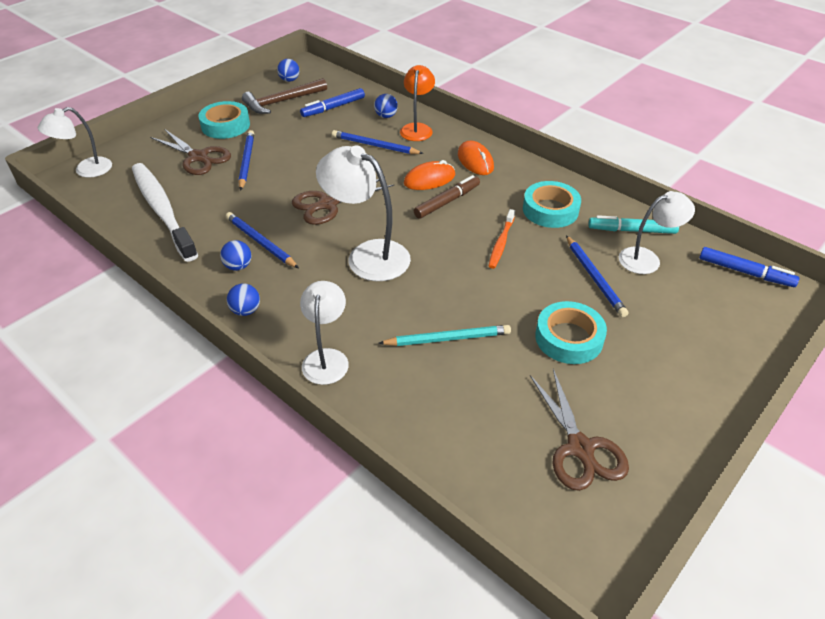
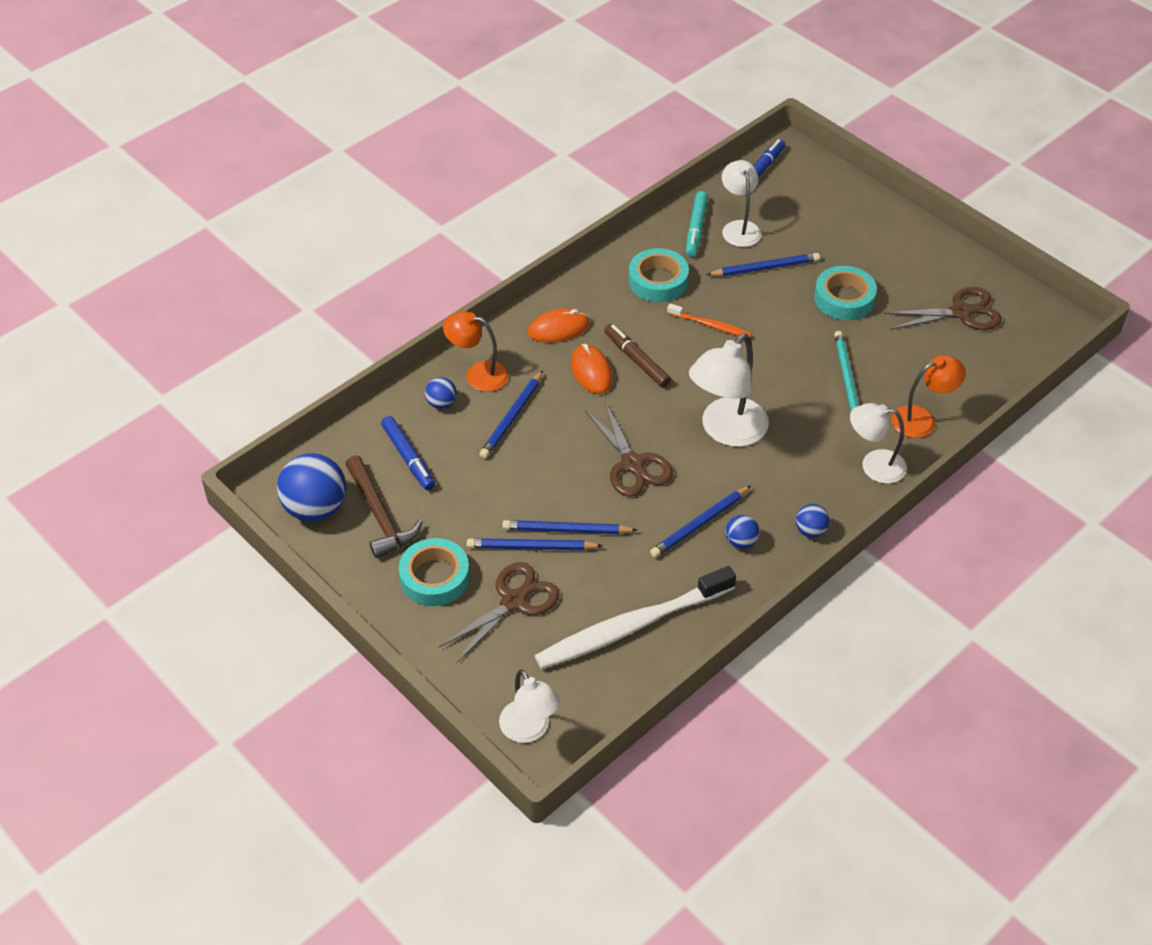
camera: 85 degrees left, 5 degrees up
blue ball [277,59,299,82] -> blue ball [277,453,346,522], size x2.04
none -> blue pencil [502,520,637,534]
none -> orange lamp [891,355,966,438]

